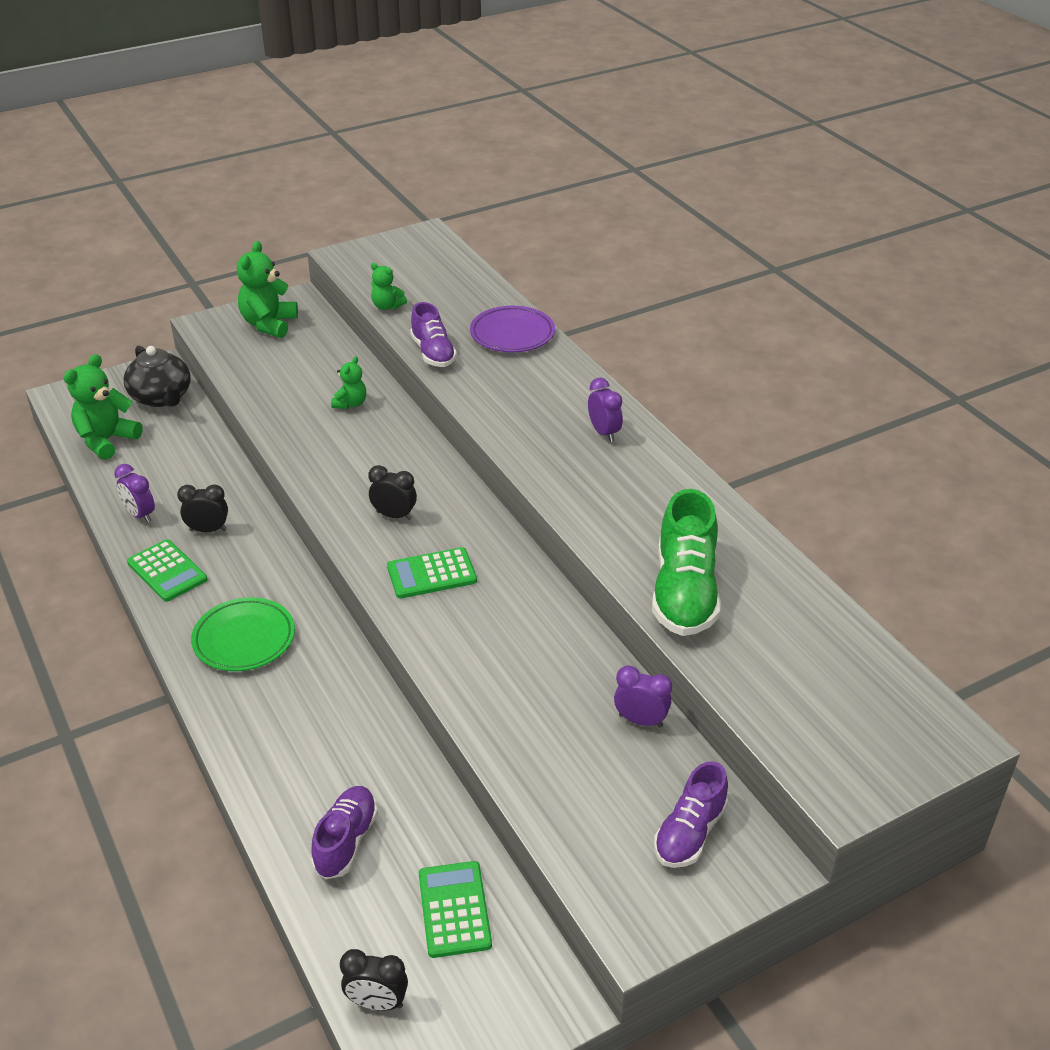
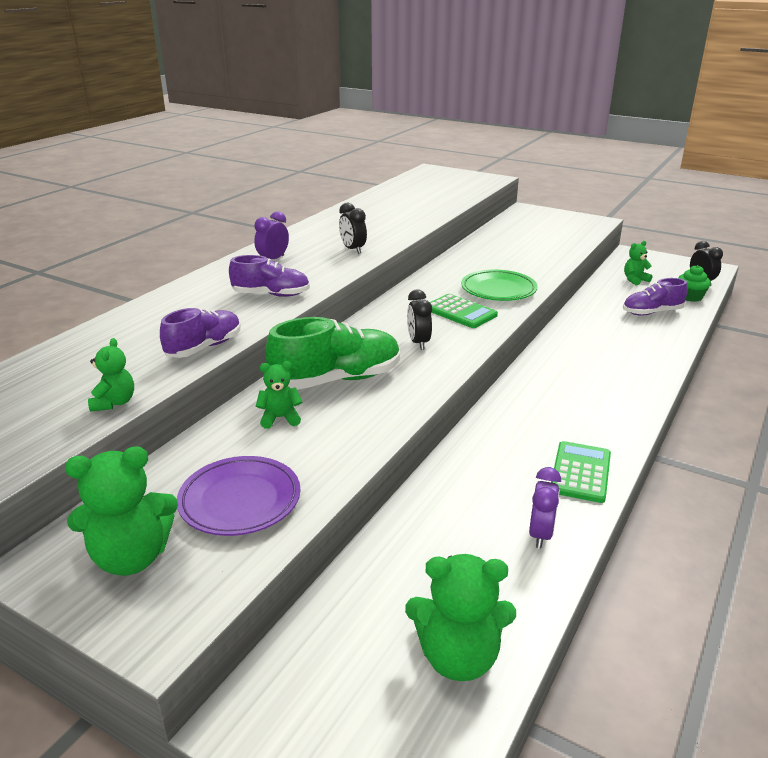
camera: 120 degrees left, 10 degrees down
black teapot [124,346,191,407] -> none
black clock [177,485,228,532] -> black clock moved to [339,203,367,254]
green plate [191,597,295,671] -> green plate moved to [461,270,538,301]
green calculator [419,861,492,958] -> green teddy bear [624,241,653,285]
purple plate [470,306,555,352] -> purple plate moved to [177,456,301,536]
purple clock [614,666,672,727] -> none
green shoe [652,489,721,636] -> green shoe moved to [265,317,400,390]
purple shoe [654,761,728,868] -> purple shoe moved to [229,255,310,297]
none -> green cupcake [678,265,711,302]

